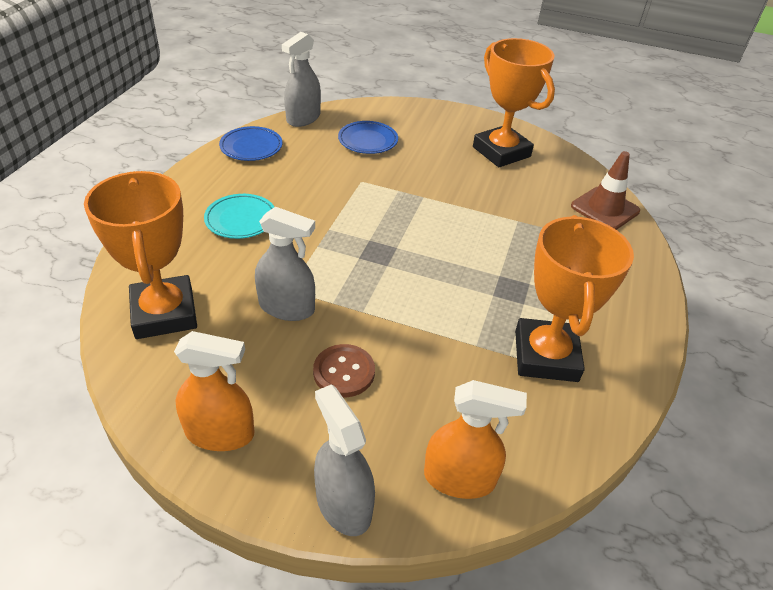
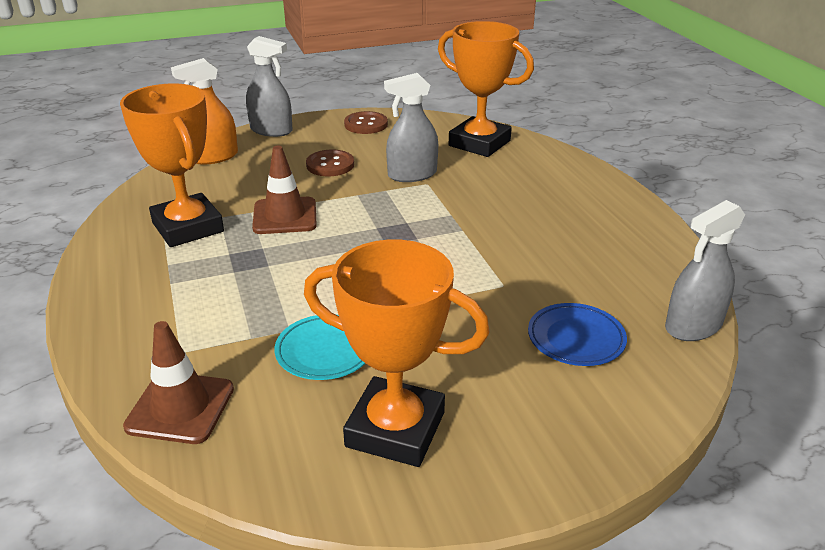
camera: 145 degrees right, 10 degrees down
orange spray bottle [174,331,255,451] -> brown button [344,111,388,134]
turquoise plate [204,194,274,239] -> turquoise plate moved to [274,315,366,380]
blue plate [219,126,282,161] -> none
grey spray bottle [282,32,321,127] -> grey spray bottle turned 120 degrees counterclockwise [665,200,745,341]
none -> brown traffic cone [252,146,317,234]

